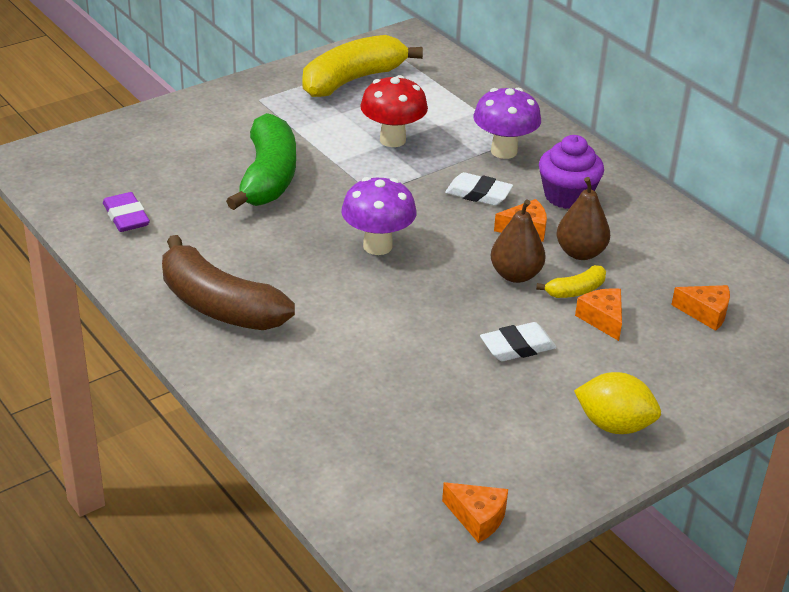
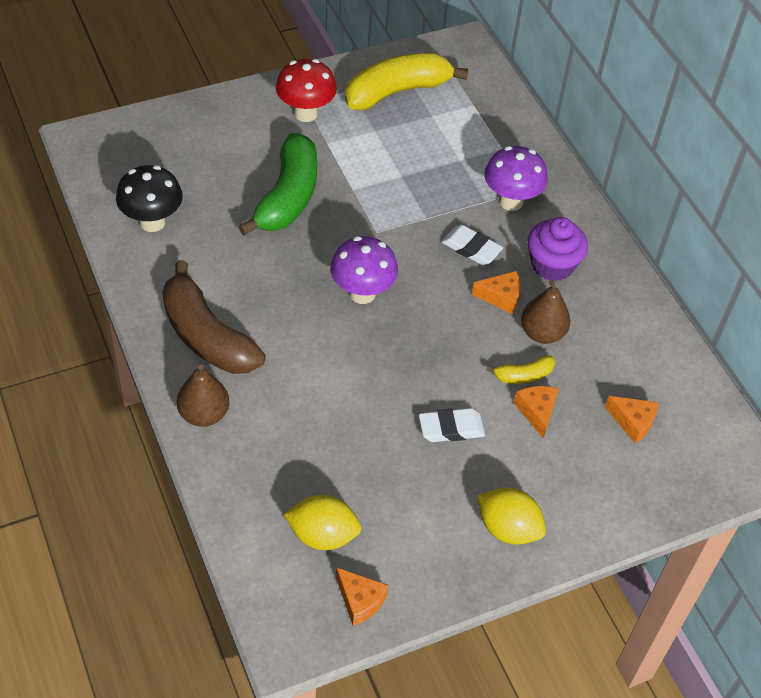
camera: 10 degrees right, 15 degrees up
purple eraser [103,192,150,232] -> black mushroom [116,165,183,232]
red mushroom [360,75,428,147] -> red mushroom moved to [276,59,337,122]
brown pear [491,200,546,283] -> brown pear moved to [177,364,229,427]
none -> yellow lemon [283,495,361,550]

